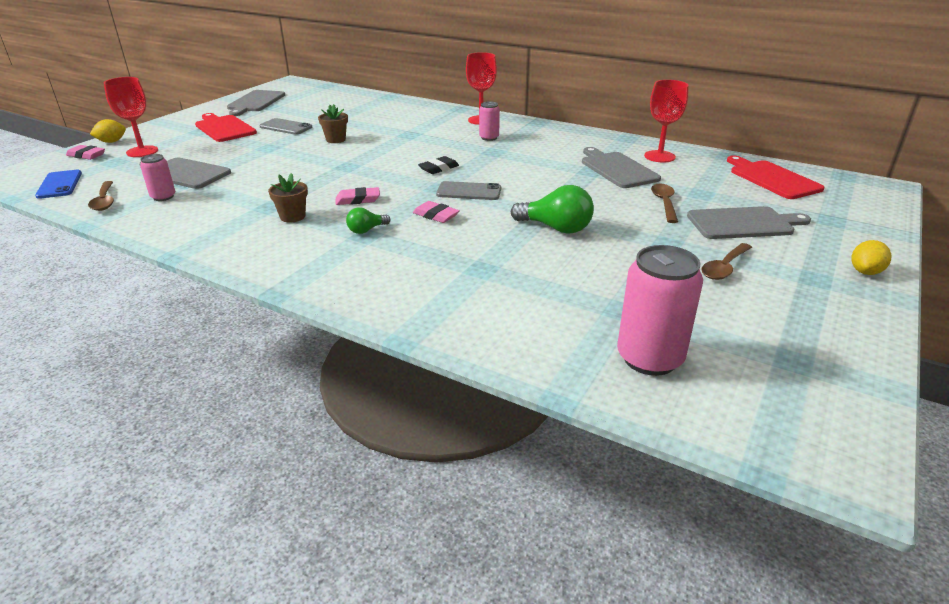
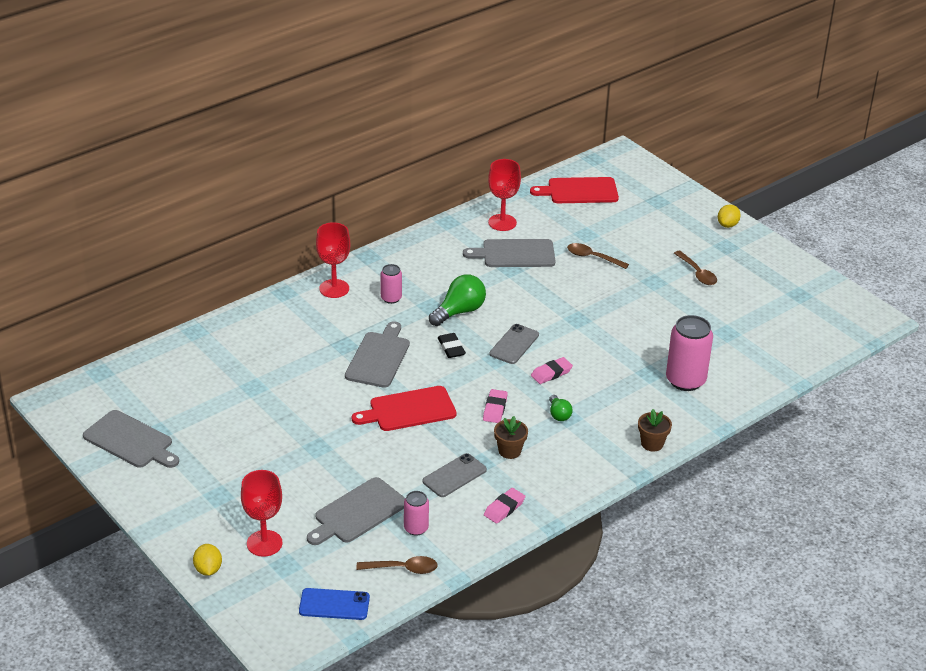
camera: 70 degrees left, 5 degrees up
pink eraser [66,145,105,160] -> pink eraser moved to [484,488,525,524]
red cutting board [195,113,257,142] -> red cutting board moved to [352,386,456,431]
grey phone [259,118,312,135] -> grey phone moved to [422,453,487,497]
brown flower pot [318,104,348,143] -> brown flower pot moved to [638,409,672,451]
green light bulb [511,185,594,234] -> green light bulb moved to [429,274,486,326]
pink can [617,245,703,376] -> pink can moved to [666,315,713,391]
grey cutting board [687,206,811,239] -> grey cutting board moved to [345,321,410,388]
yellow lemon [852,240,891,275] -> yellow lemon turned 60 degrees clockwise [718,204,741,228]

